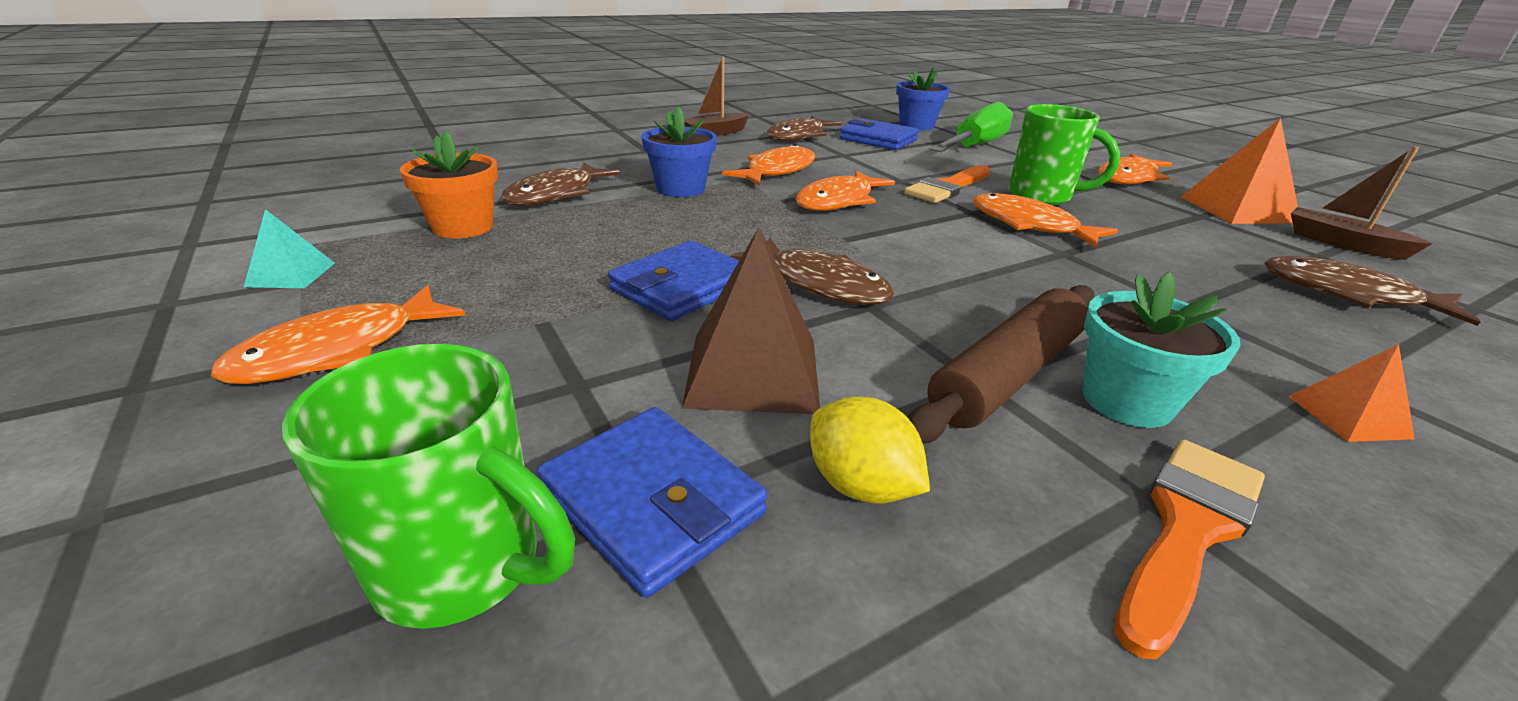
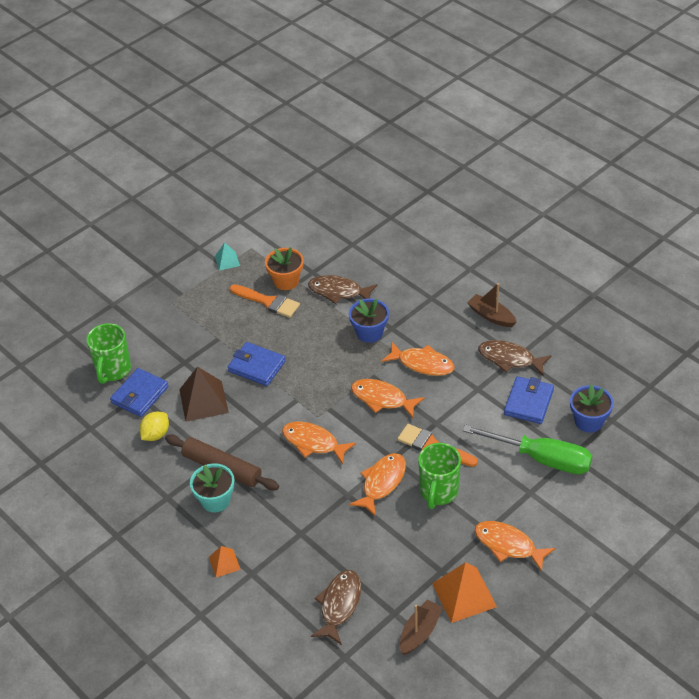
camera: 80 degrees right, 15 degrees up
orange fish [211,285,465,384] -> orange fish moved to [282,421,356,464]
brown fish [730,238,894,305] -> none
orange brush [1114,439,1265,660] -> orange brush moved to [230,284,300,318]

